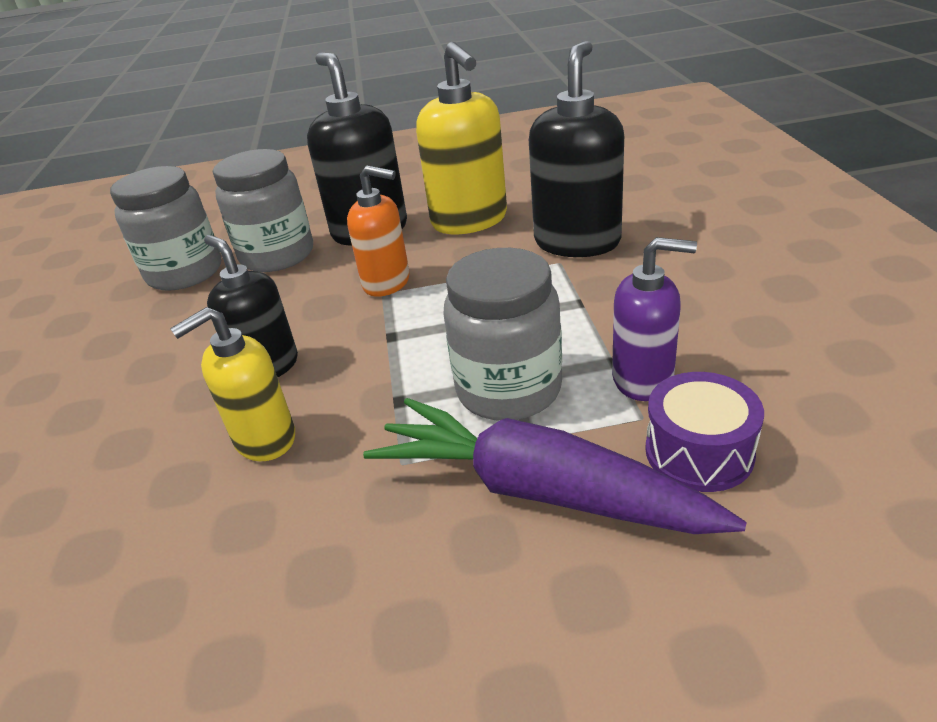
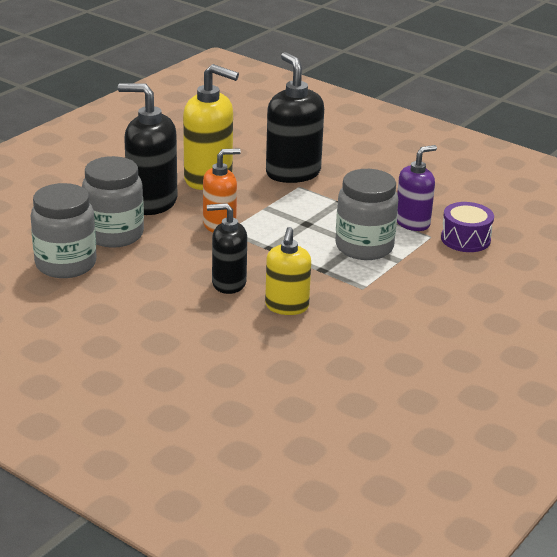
camera: 50 degrees left, 5 degrees down
purple carrot [363,398,747,534] -> none

